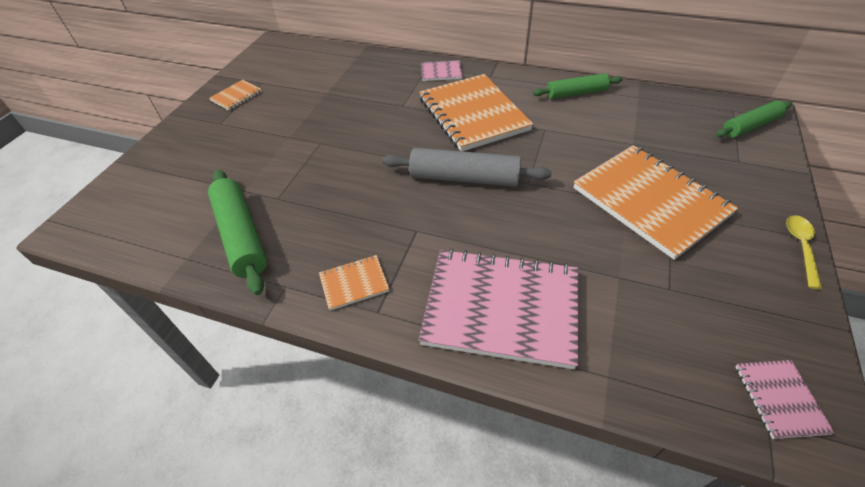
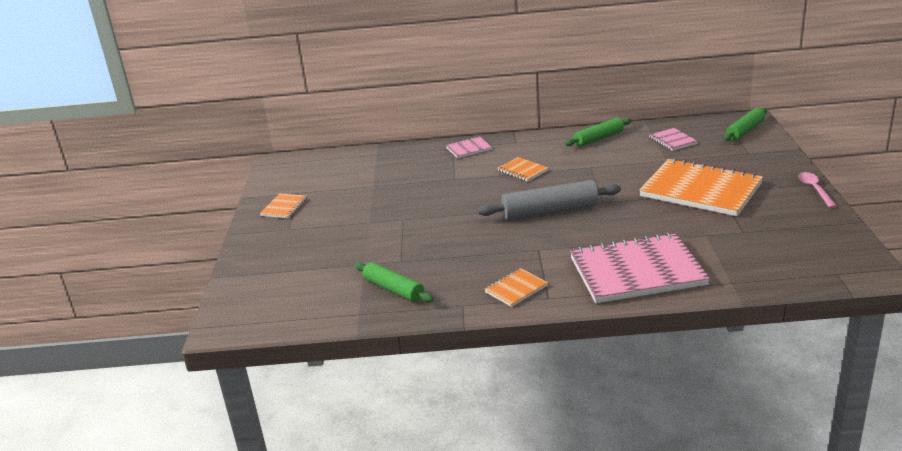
camera: 20 degrees left, 20 degrees down
green rolling pin [208,170,267,295] -> green rolling pin [355,262,434,302], size x0.66
orange notebook [419,74,533,151] -> orange notebook [498,157,548,182], size x0.44
pink notebook [735,360,835,439] -> pink notebook moved to [649,128,698,151]
yellow spoon [786,215,822,290] -> pink spoon [798,172,837,208]

